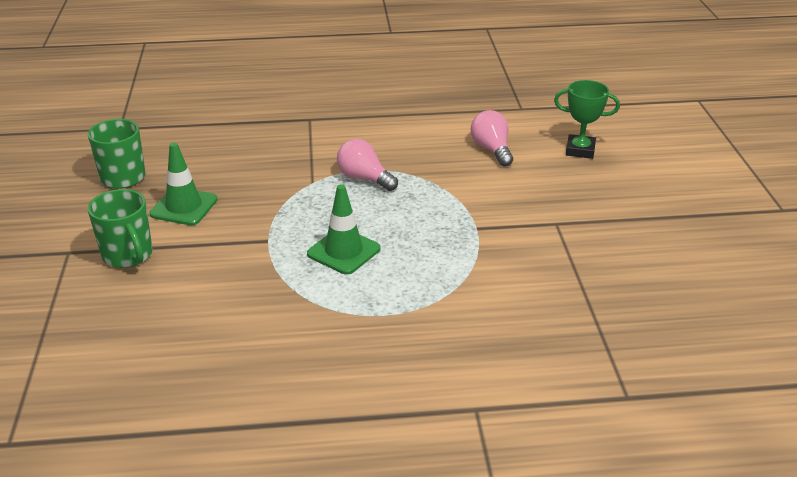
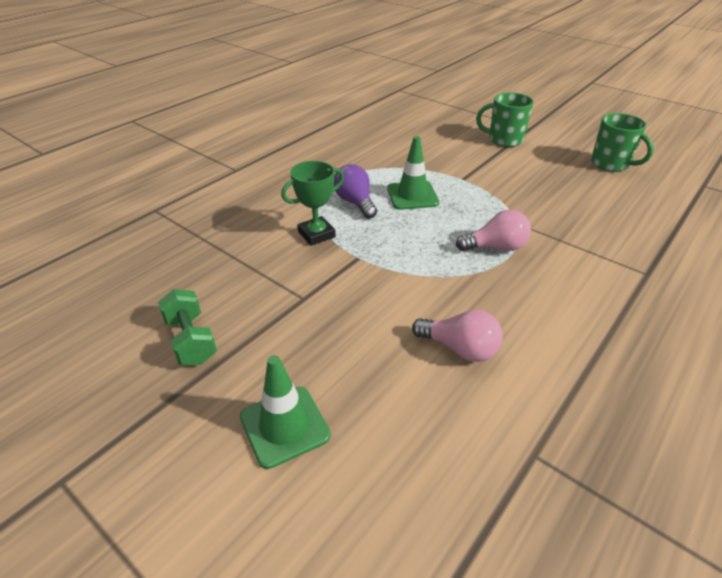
camera: 135 degrees right, 5 degrees up
green traffic cone [149,142,218,225] -> green traffic cone moved to [240,355,331,469]
green trophy [554,80,620,159] -> green trophy moved to [281,161,344,246]
none -> green dumbbell [158,289,217,365]
none -> purple light bulb [334,164,377,219]

